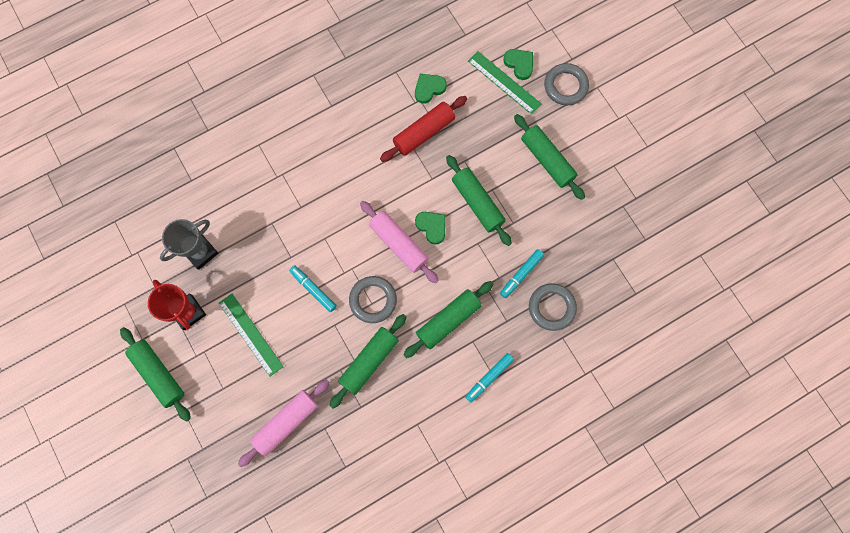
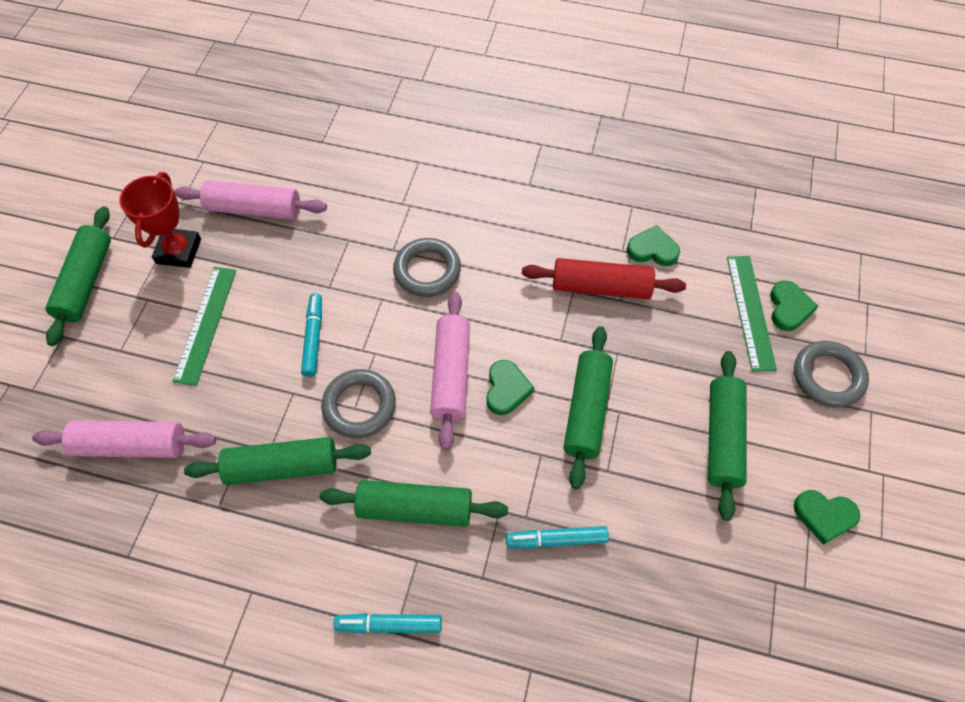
camera: 45 degrees right, 15 degrees down
grey trophy [160,219,218,270] -> pink rolling pin [174,180,327,220]
grey ring [529,283,577,331] -> grey ring moved to [393,238,461,297]
none -> green heart [794,490,860,545]

